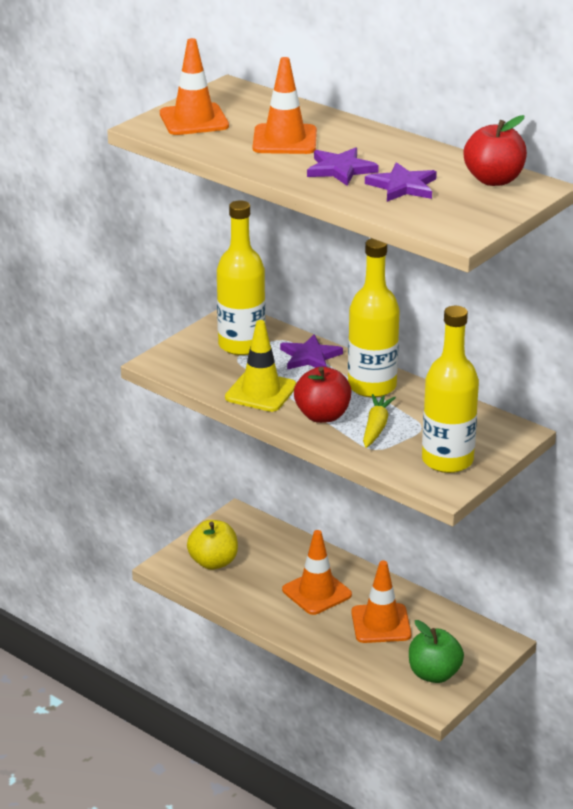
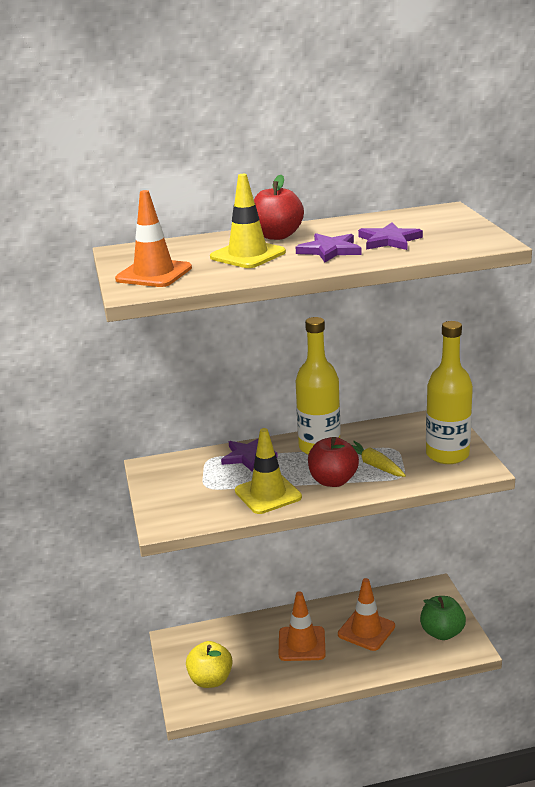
camera: 50 degrees left, 5 degrees down
yellow bottle [217,200,265,355] -> none
orange traffic cone [253,57,317,154] -> yellow traffic cone [210,174,286,268]
red apple [464,115,527,186] -> red apple moved to [254,175,304,240]

